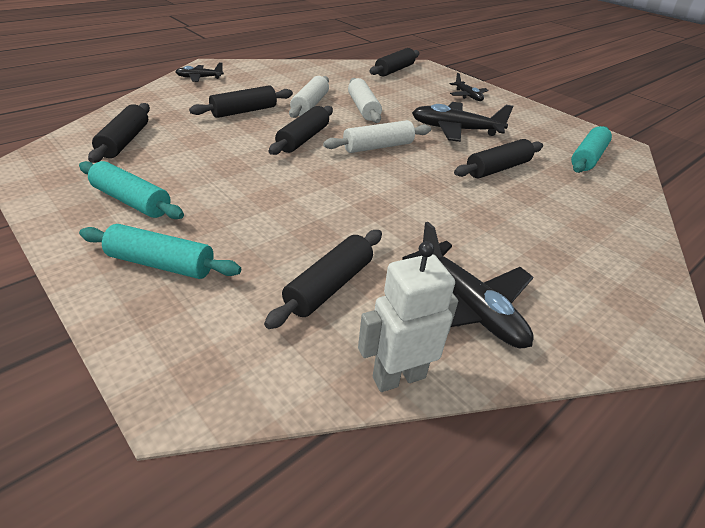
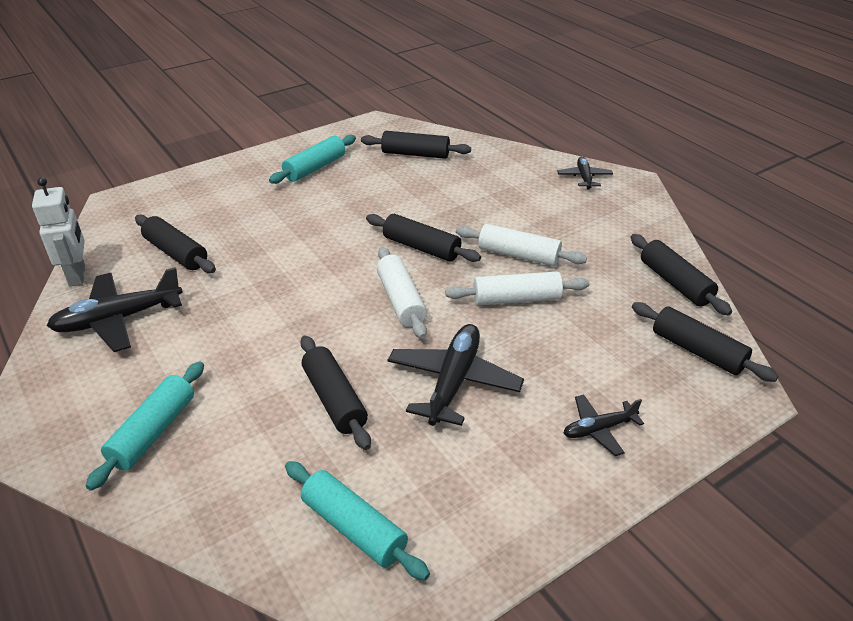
camera: 100 degrees right, 0 degrees up
turquoise rolling pin [79,224,241,279] -> turquoise rolling pin moved to [85,361,204,491]
black rolling pin [189,85,293,118] -> black rolling pin moved to [630,234,732,316]

